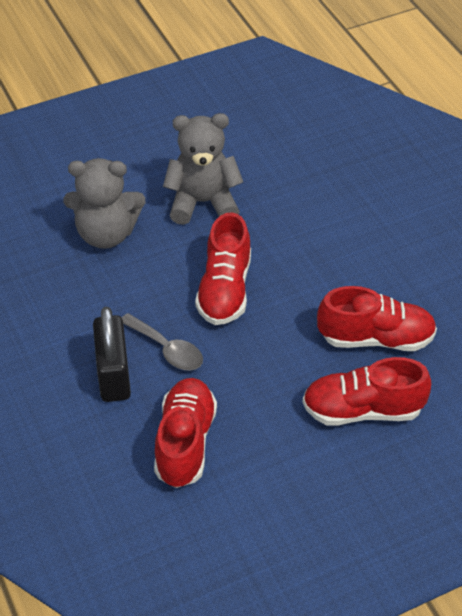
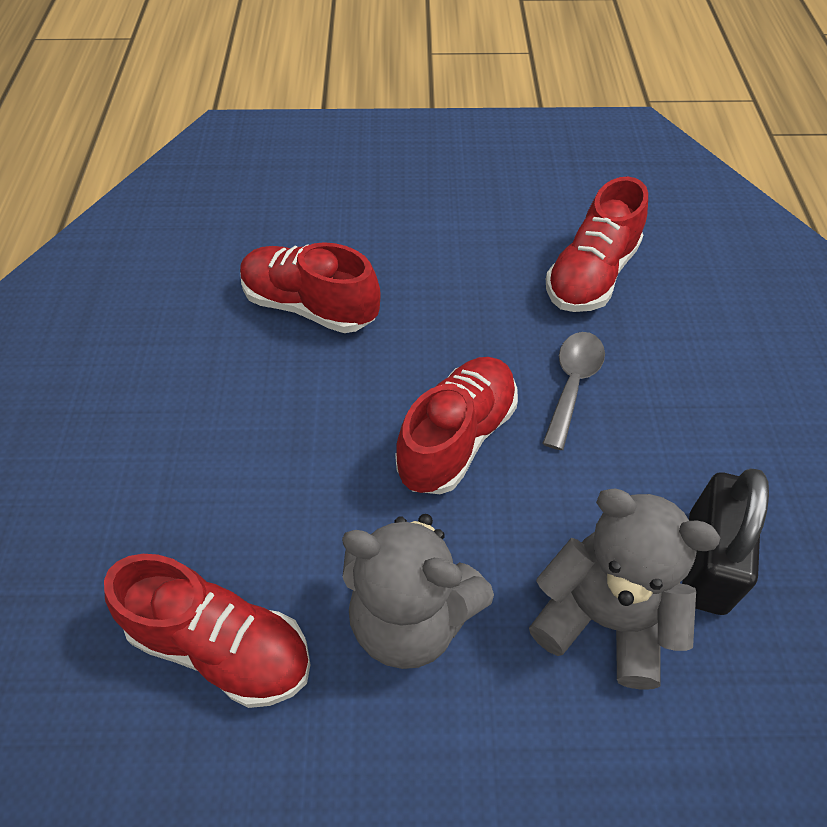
camera: 155 degrees left, 5 degrees up
black padlock [93,307,131,402] -> black padlock moved to [682,468,769,615]
grey spoon [122,313,203,370] -> grey spoon turned 45 degrees clockwise [542,332,605,450]
red shoe [303,357,431,426] -> red shoe moved to [104,554,311,708]

